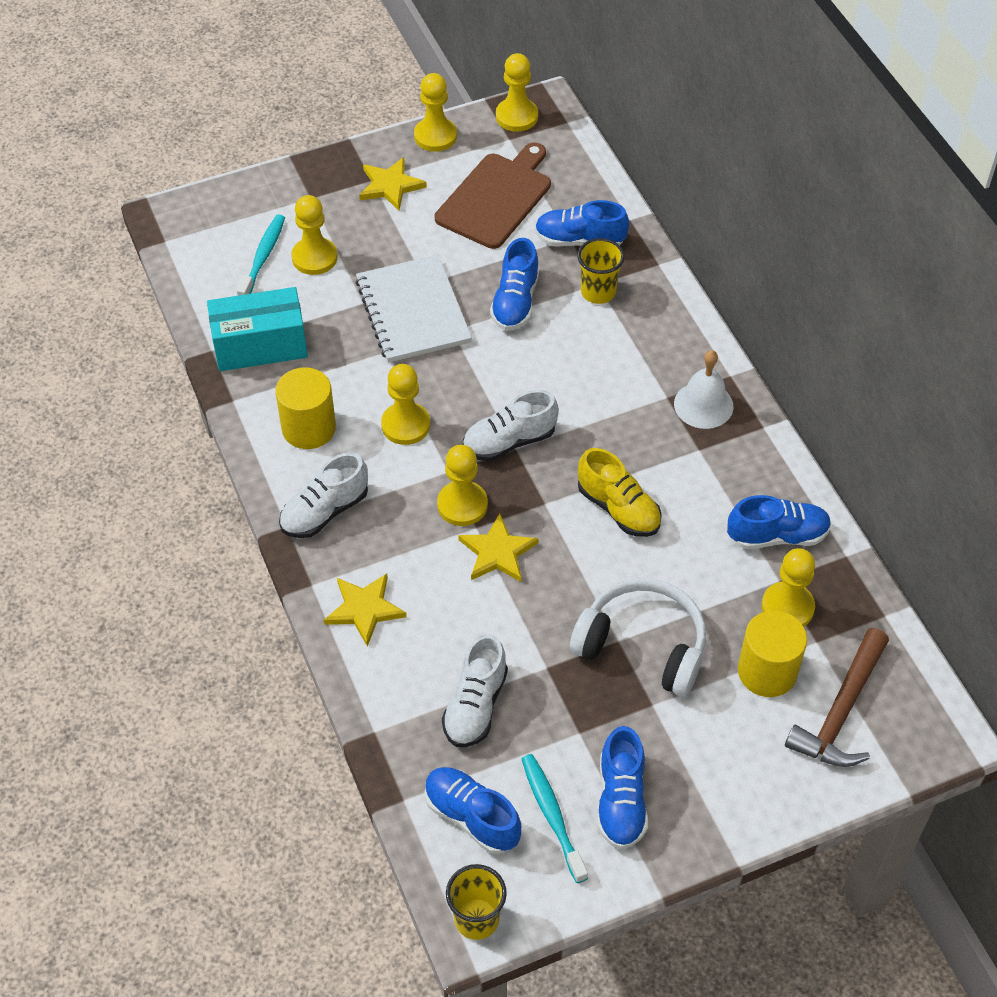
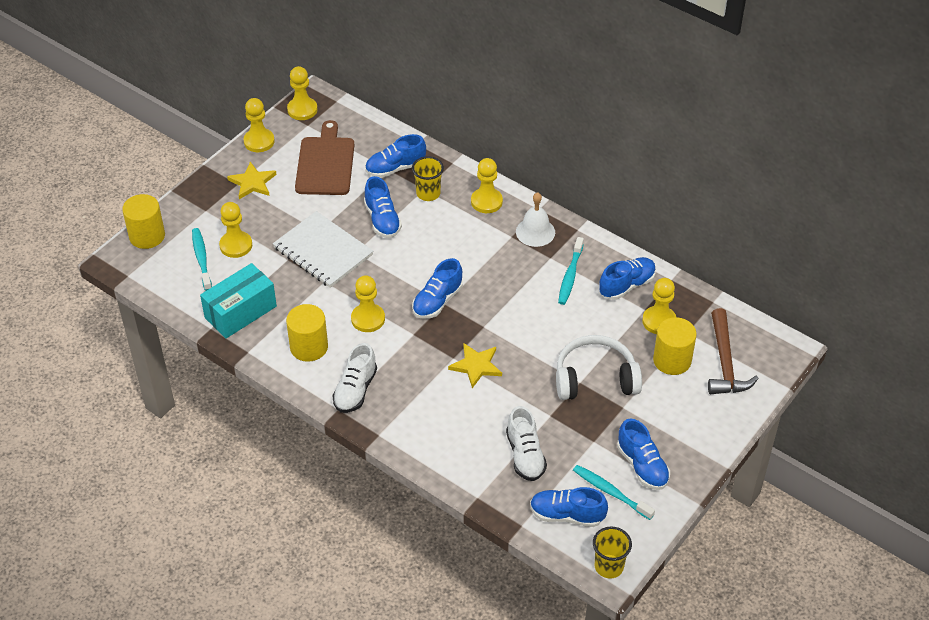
camera: 30 degrees left, 5 degrees down
yellow star [324,574,407,647] -> none
yellow pawn [437,445,488,526] -> yellow pawn moved to [471,158,503,213]
white shoe [463,390,559,461] -> blue shoe [412,258,463,319]
yellow shoe [578,448,662,537] -> none
none -> yellow cylinder [122,194,165,249]
none -> turquoise toothbrush [558,237,584,305]

